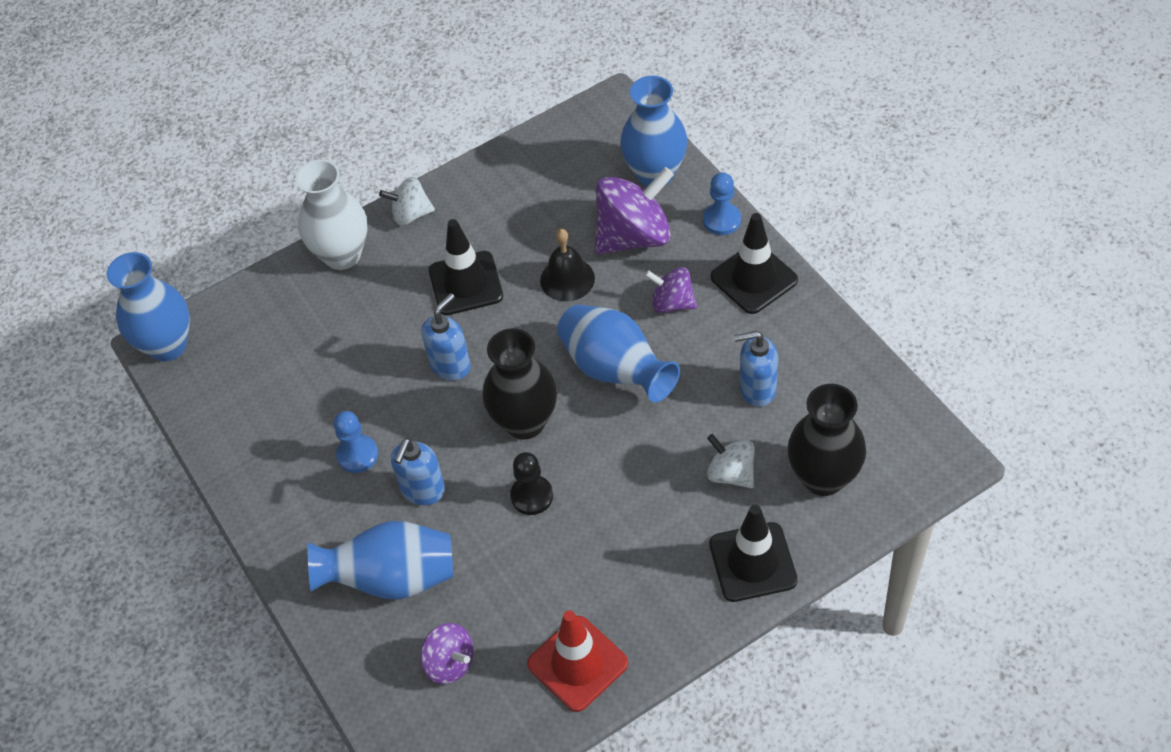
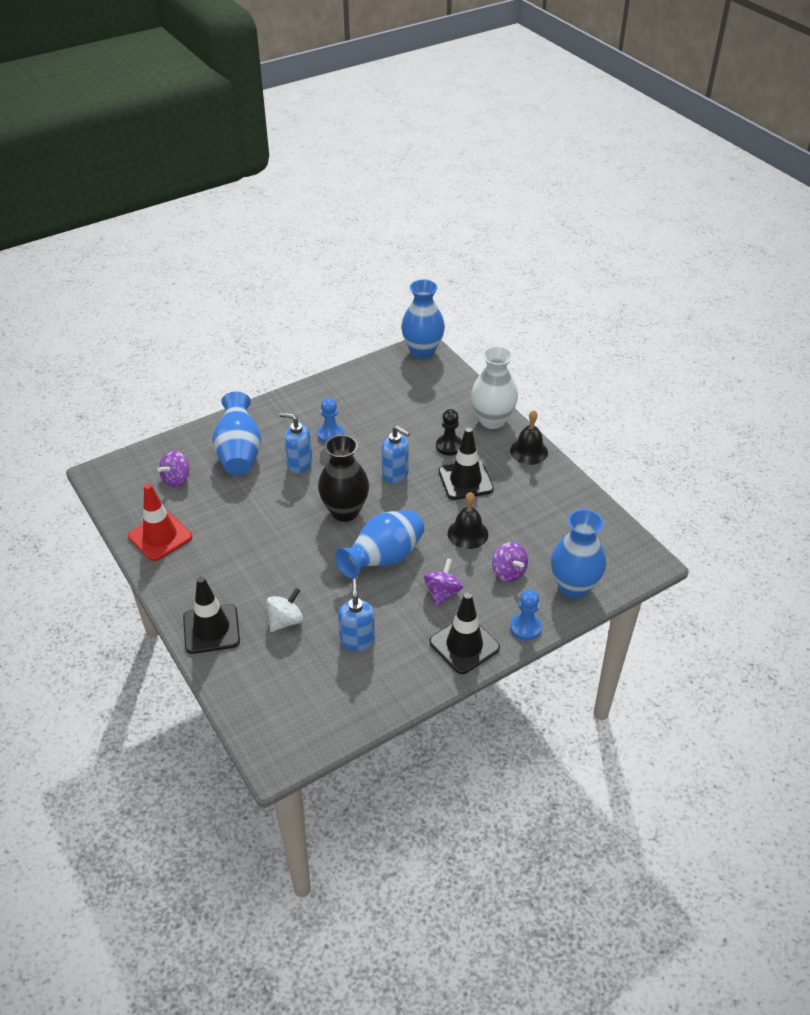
camera: 85 degrees right, 10 degrees down
white spinning top [379,177,435,226] -> black bell [510,410,548,465]
black pawn [510,452,553,515] -> black pawn moved to [436,409,462,455]
purple spinning top [595,167,674,254] -> purple spinning top [492,542,528,582], size x0.56
black vase [787,384,866,496] -> none

